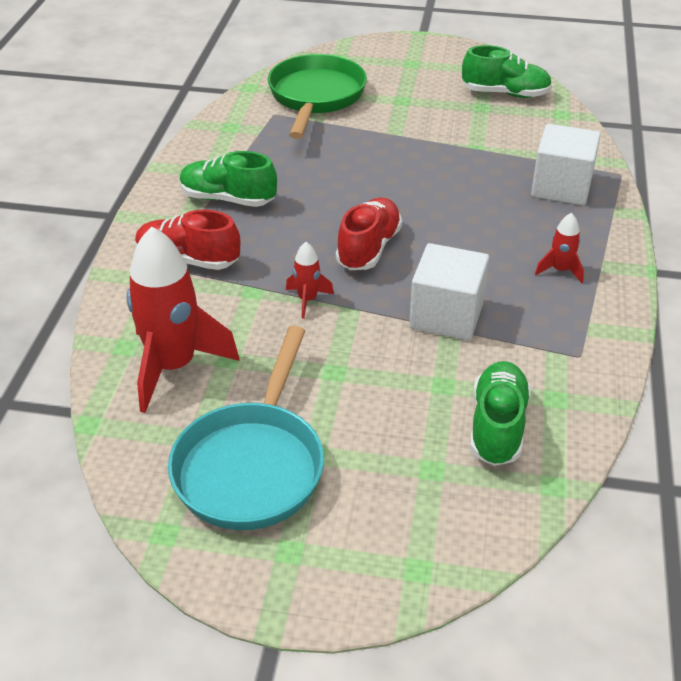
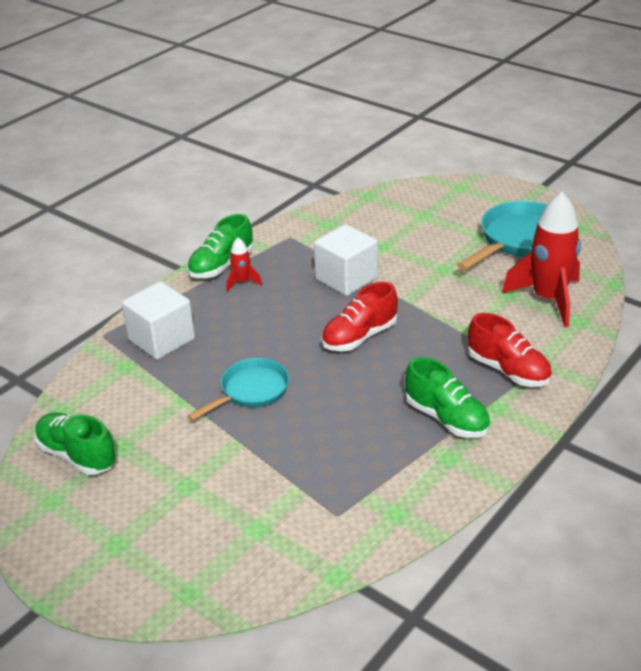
camera: 150 degrees left, 5 degrees down
green pan [268,54,367,139] -> none
red rocket [286,242,334,319] -> none
green shoe [470,361,531,466] -> green shoe moved to [187,214,253,278]
none -> turquoise pan [187,358,289,421]

